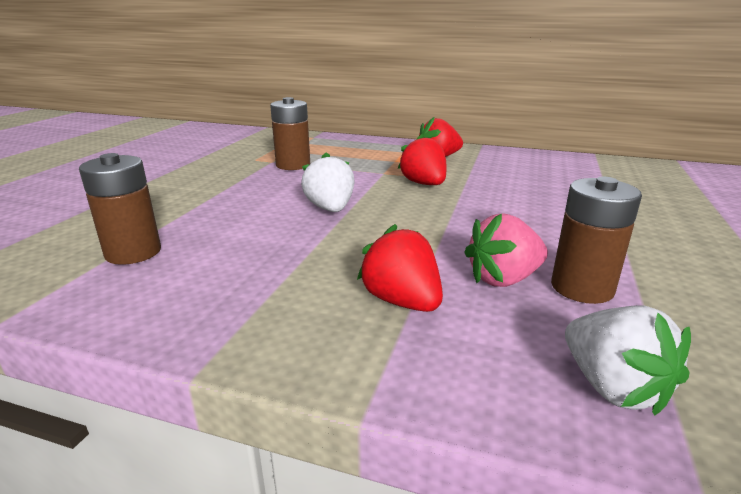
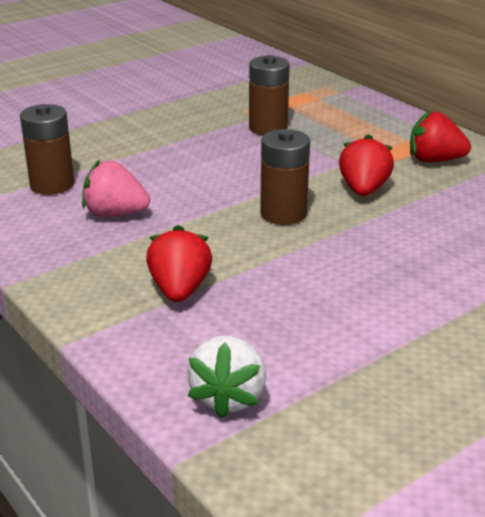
camera: 35 degrees right, 5 degrees up
white strawberry [301,152,355,212] -> none
pink strawberry [464,213,548,287] -> pink strawberry moved to [82,160,150,217]
brown battery [551,177,642,304] -> brown battery moved to [260,129,310,225]

